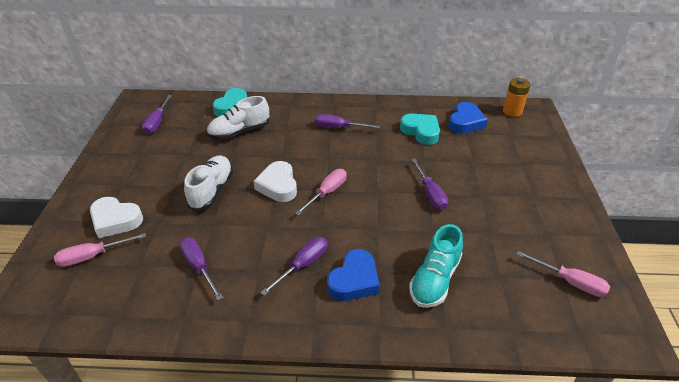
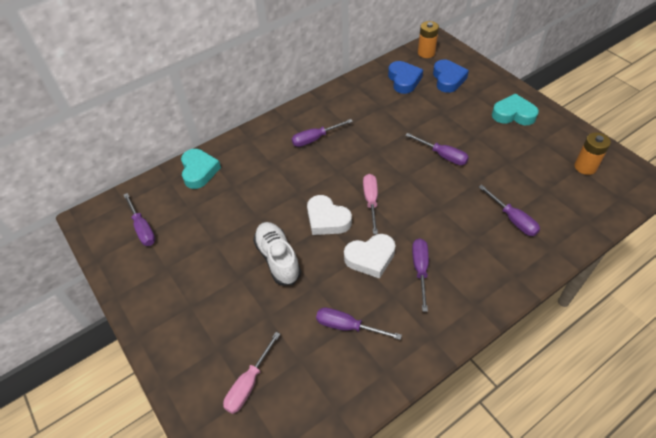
camera: 35 degrees left, 10 degrees up
white heart [90,197,143,238] -> white heart moved to [344,234,395,279]
white shoe [207,96,269,140] -> none
blue heart [327,249,380,301] -> blue heart moved to [433,59,469,93]
turquoise heart [400,114,440,145] -> turquoise heart moved to [492,94,539,125]
turquoise shoe [409,224,463,308] -> purple screwdriver [479,185,540,236]
pink screwdriver [516,251,610,297] -> orange battery [574,132,611,175]

